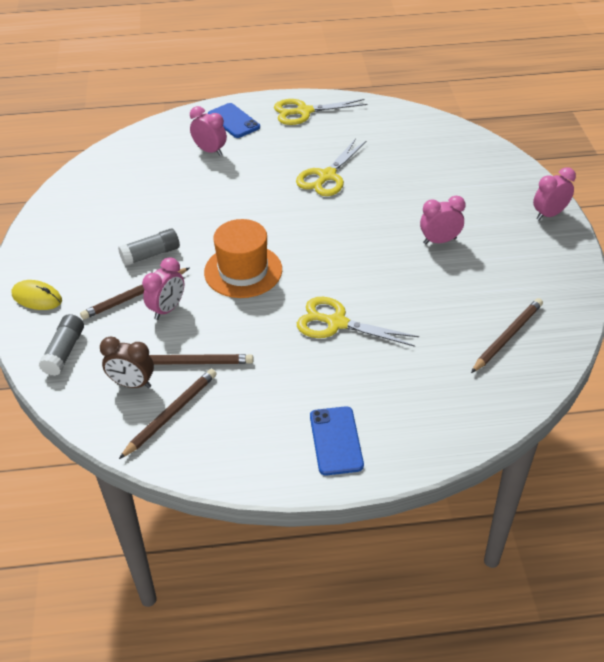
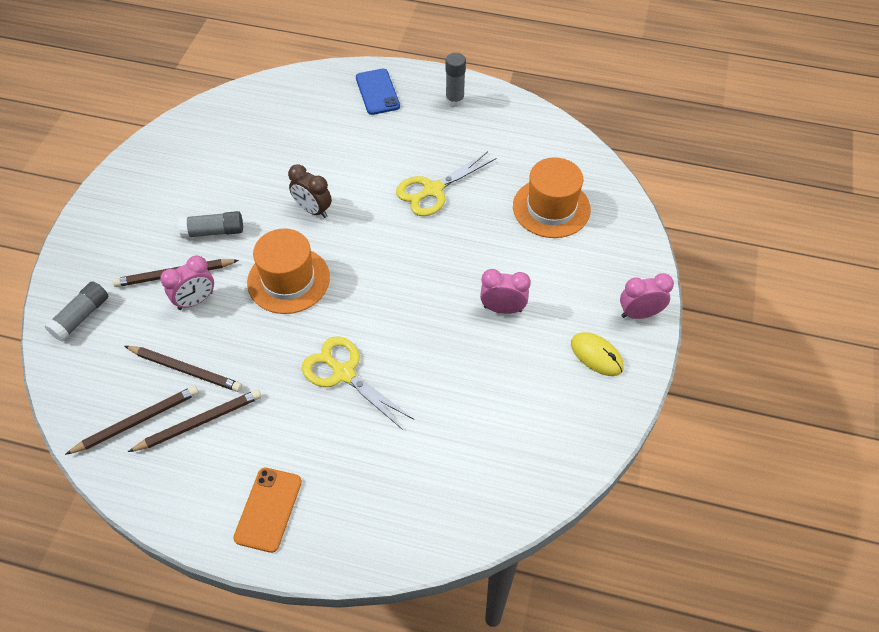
camera: 20 degrees right, 10 degrees up
yellow mouse [12,280,62,310] -> yellow mouse moved to [571,332,624,376]
brown clock [100,337,154,388] -> brown clock moved to [288,164,332,218]
pink clock [190,106,227,156] -> none
yellow scissors [274,99,368,125] -> grey glue stick [445,53,466,107]
blue phone [310,406,364,476] -> orange phone [233,468,302,553]
brown pencil [471,298,543,373] -> brown pencil moved to [128,389,261,452]
none -> orange hat [513,157,591,238]

